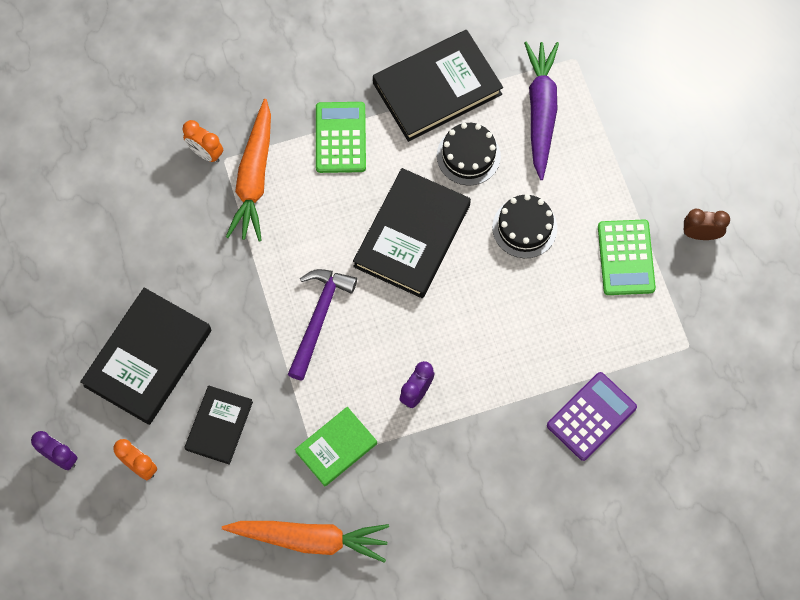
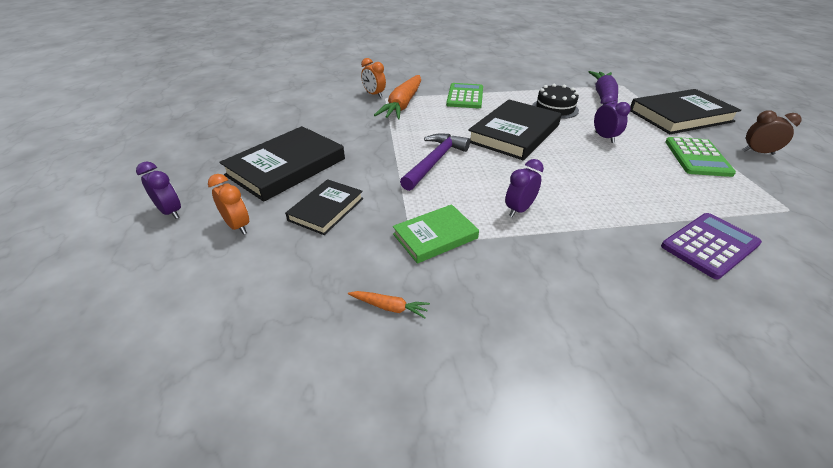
camera: 10 degrees right, 30 degrees down
orange carrot [222,521,389,563] -> orange carrot [348,291,430,318], size x0.41
black book [373,30,503,142] -> black book moved to [630,89,741,134]
black cake [492,194,557,258] -> purple clock [594,94,631,143]

